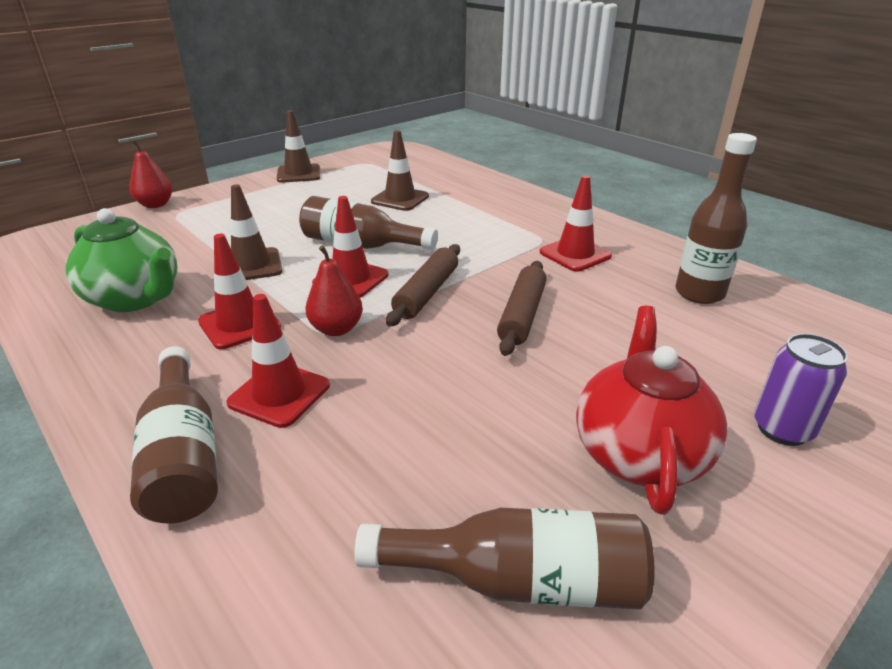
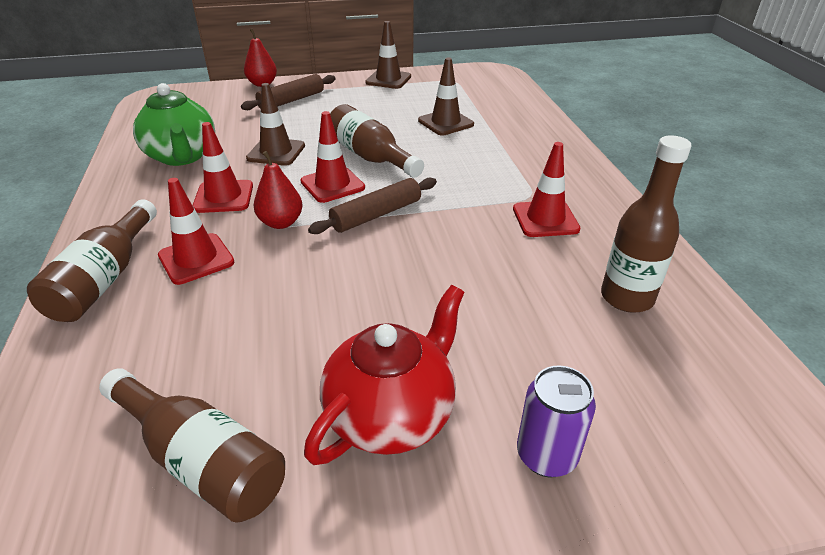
camera: 30 degrees right, 5 degrees up
brown rolling pin [497,261,546,356] -> brown rolling pin moved to [241,74,336,110]

